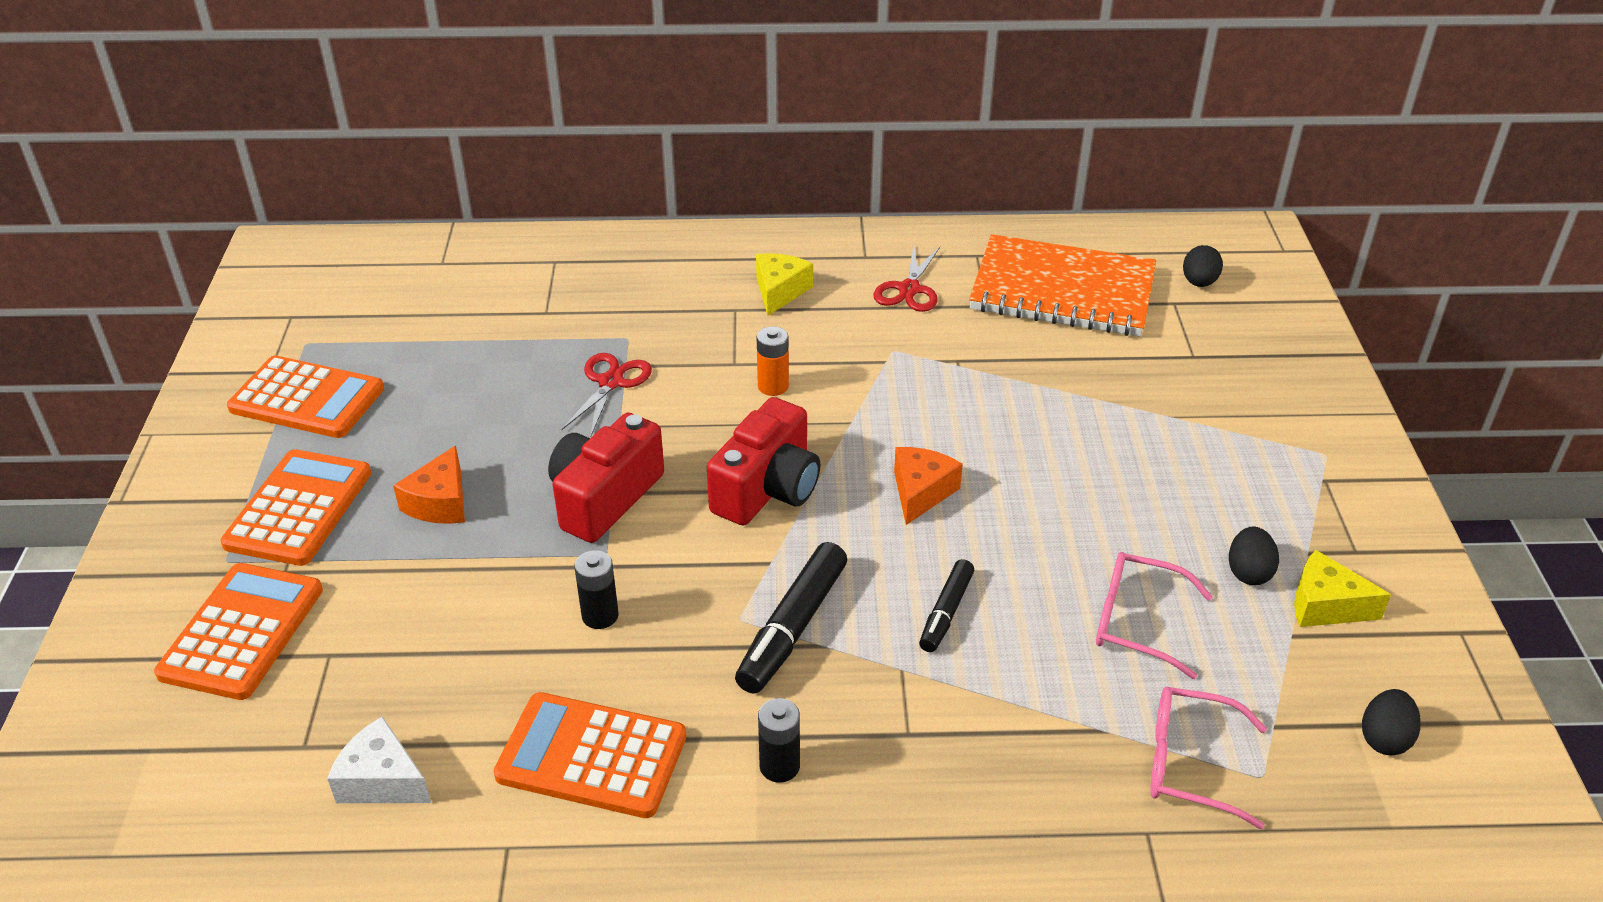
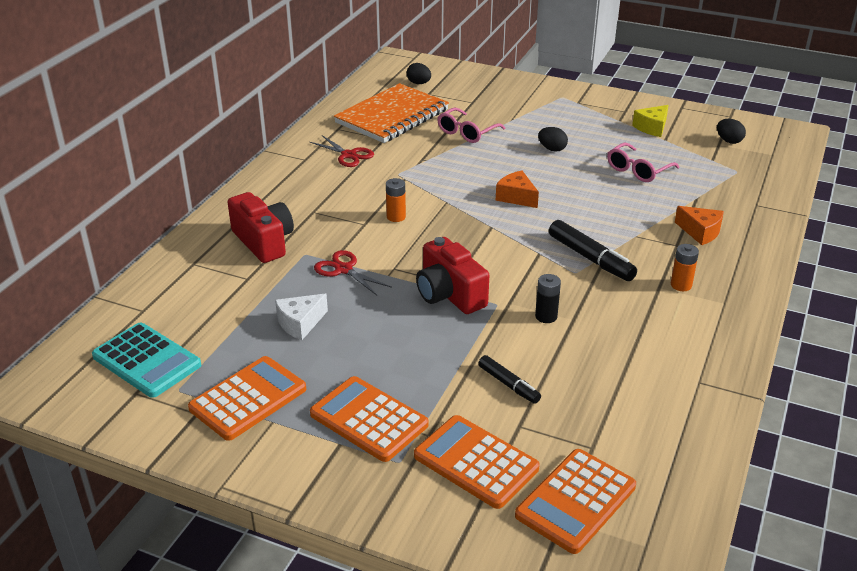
camera: 65 degrees left, 5 degrees down
white cheese [327,716,431,803] -> white cheese moved to [275,294,328,340]
orange cheese [393,446,465,524] -> orange cheese moved to [675,206,724,245]
orange calculator [493,692,686,818] -> orange calculator moved to [515,449,636,554]
red camera [707,397,820,526] -> red camera moved to [228,192,294,263]
yellow cheese [756,253,813,316] -> none
black battery [758,698,800,783] -> orange battery [671,244,699,291]
black marker [919,559,974,652] -> black marker moved to [478,355,541,404]
pink glasses [1150,687,1267,829] -> pink glasses moved to [437,108,506,143]
black egg [1229,527,1279,585] -> black egg moved to [538,127,568,152]
none -> turquoise calculator [92,323,201,398]

